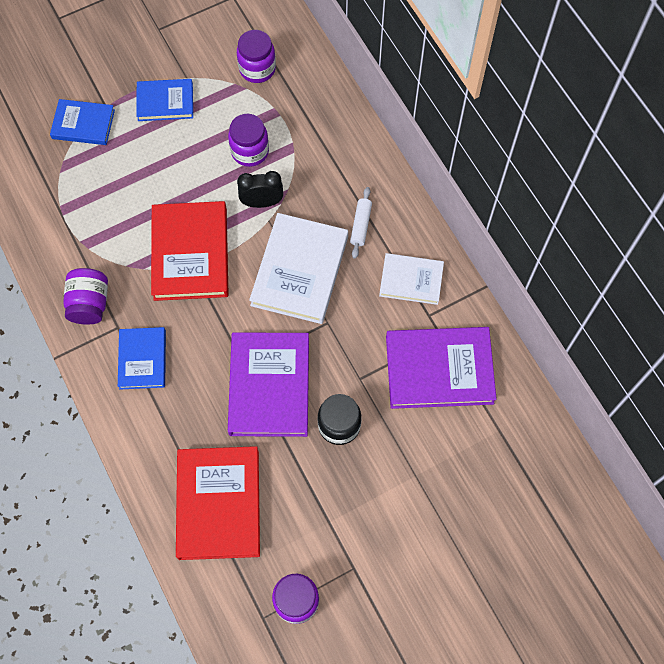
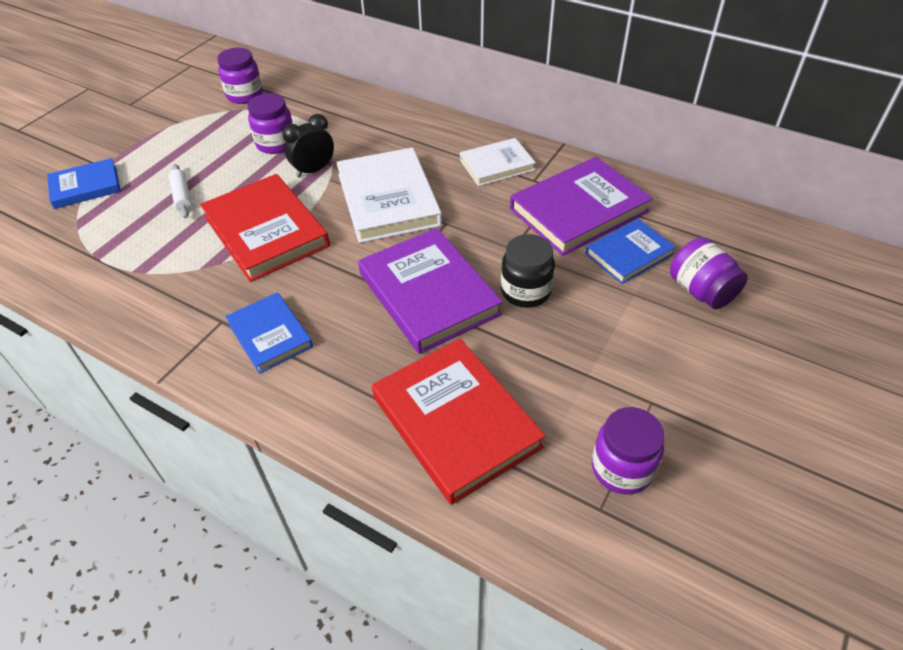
camera: 30 degrees left, 20 degrees down
purple jar [63,268,108,325] -> purple jar moved to [670,237,748,309]
blue book [136,79,193,121] -> blue book moved to [585,219,676,284]
white rolling pin [350,187,372,259] -> white rolling pin moved to [169,164,192,218]

